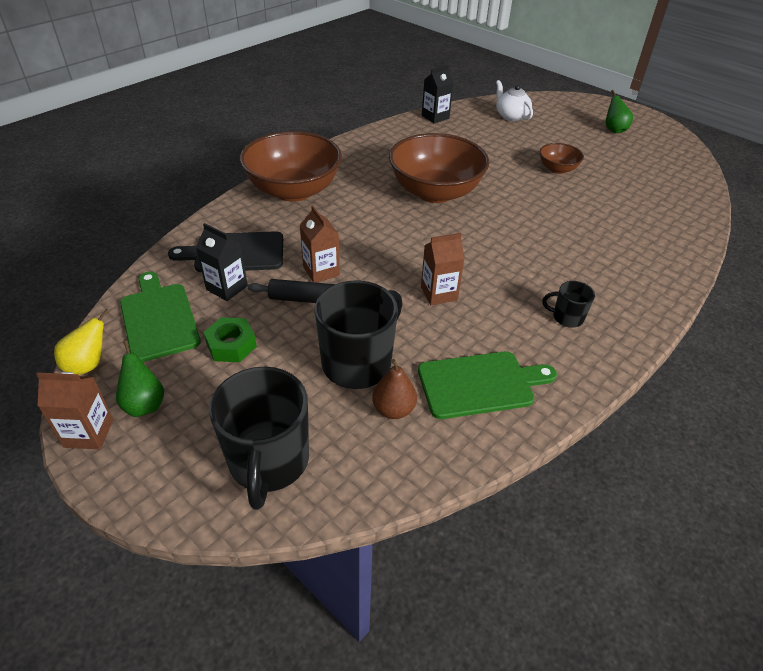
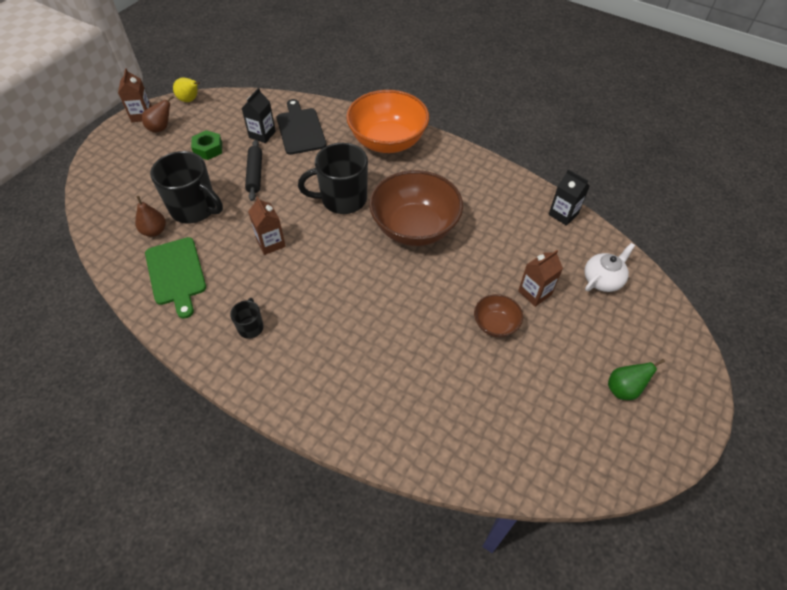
camera: 80 degrees right, 10 degrees up
green pear [116,341,164,417] -> brown pear [142,95,174,133]
green cutting board [120,272,201,362] -> none
black mug [209,367,309,510] -> black mug moved to [298,143,368,214]
brown bowl [240,131,342,202] -> orange bowl [346,90,429,153]
brown carton [300,205,340,283] -> brown carton moved to [518,250,563,307]

